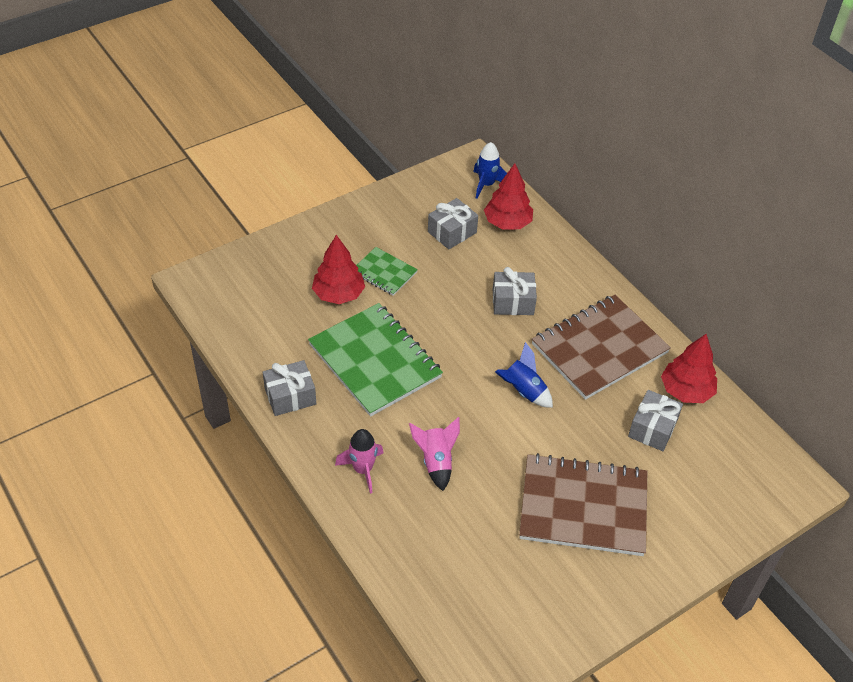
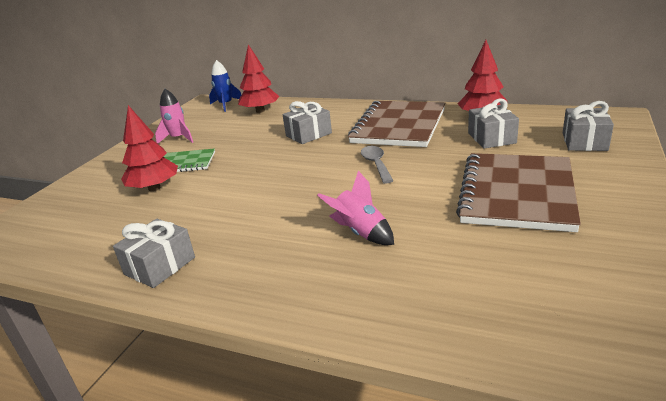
camera: 30 degrees left, 20 degrees down
green notebook [308,303,443,417] -> none
pink rocket [335,429,383,494] -> pink rocket moved to [155,89,193,144]
grey gift [428,198,478,249] -> grey gift moved to [563,101,614,151]
blue rocket [495,342,553,408] -> grey spoon [361,146,394,184]
brown notebook [519,453,647,556] -> brown notebook turned 45 degrees counterclockwise [456,153,581,232]

